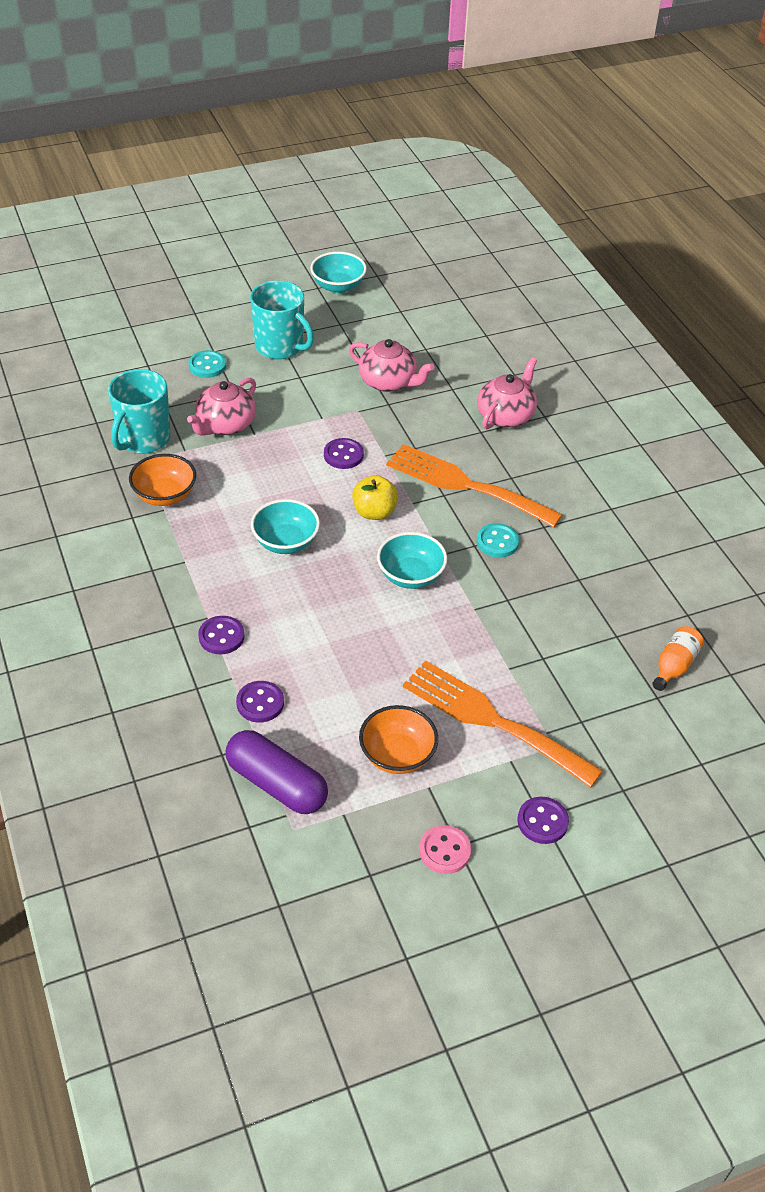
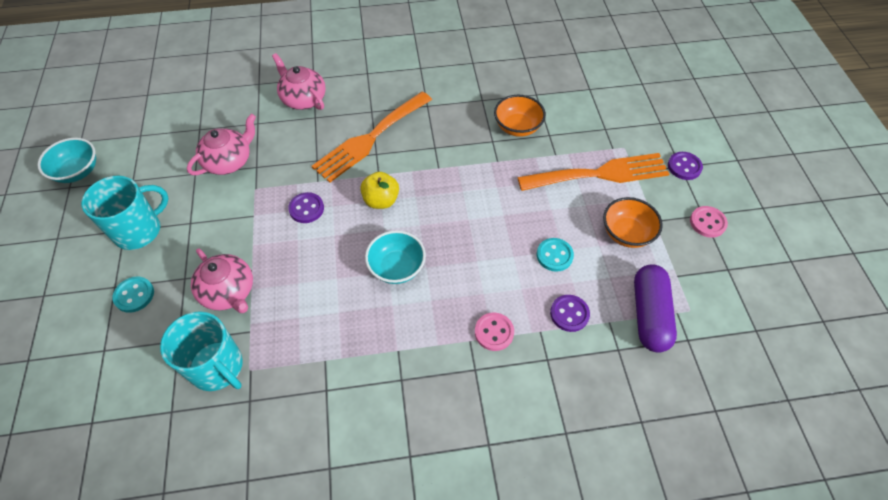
camera: 75 degrees left, 10 degrees up
orange bowl [129,454,196,506] -> orange bowl moved to [494,95,546,137]
purple button [198,616,245,654] -> pink button [475,313,514,351]
purple capsule [226,730,328,814] -> purple capsule turned 45 degrees counterclockwise [634,264,677,353]
turquoise bowl [377,532,447,589] -> none
orange fork [403,660,603,788] -> orange fork turned 150 degrees counterclockwise [517,153,669,191]
turquoise button [477,523,519,558] -> turquoise button moved to [537,238,574,272]
orange bottle [652,626,704,691] -> none

